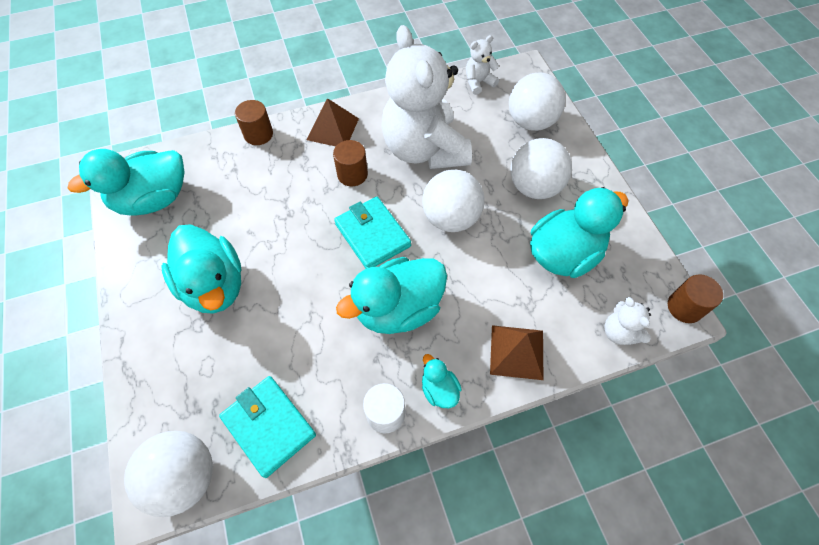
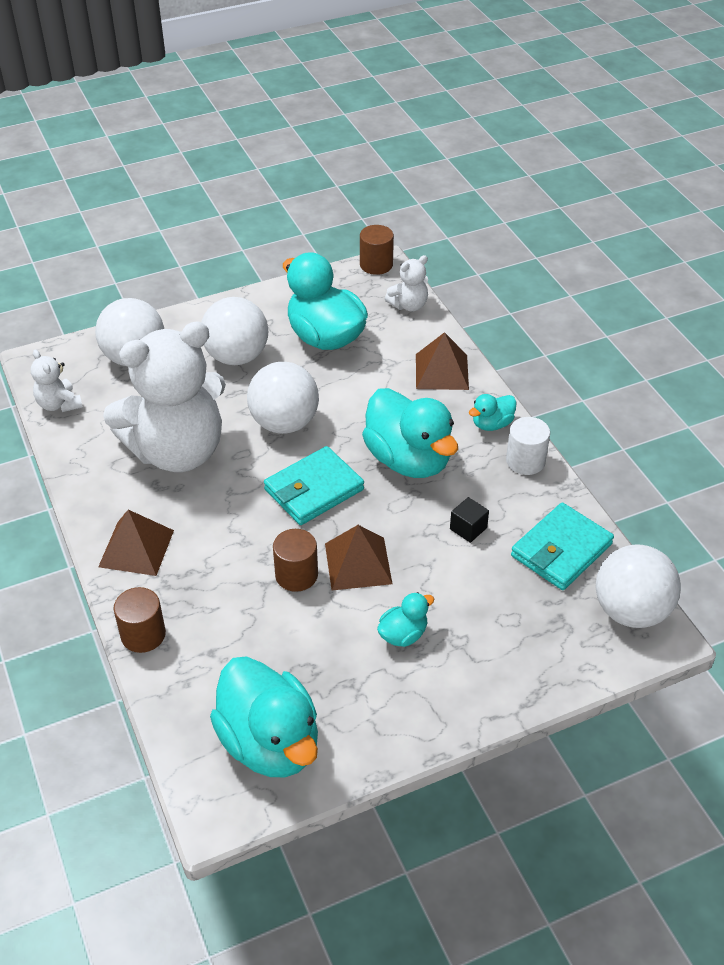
camera: 95 degrees left, 15 degrees down
turquoise duck [162,224,242,314] -> turquoise duck [377,592,434,647], size x0.47
brown cylinder [333,140,368,186] -> brown cylinder moved to [273,529,318,592]
none -> brown pyramid [325,525,392,590]
none -> black cube [450,497,489,543]

